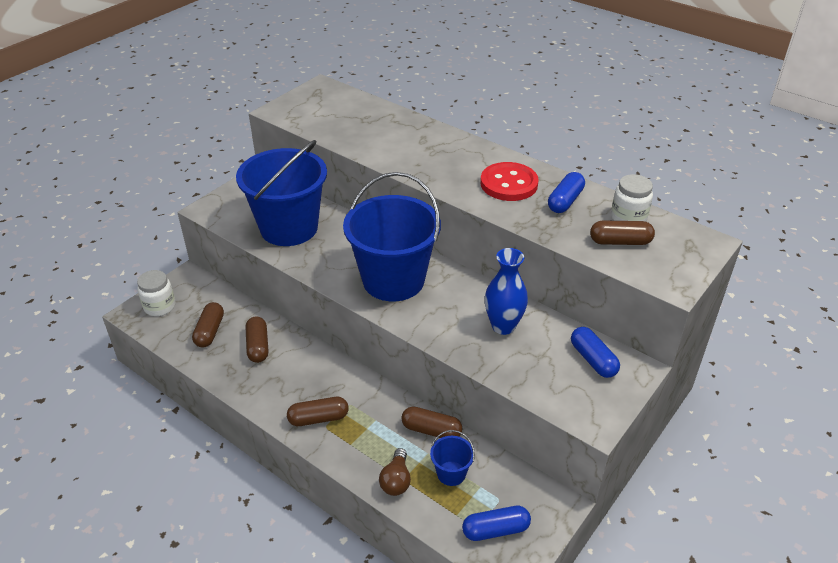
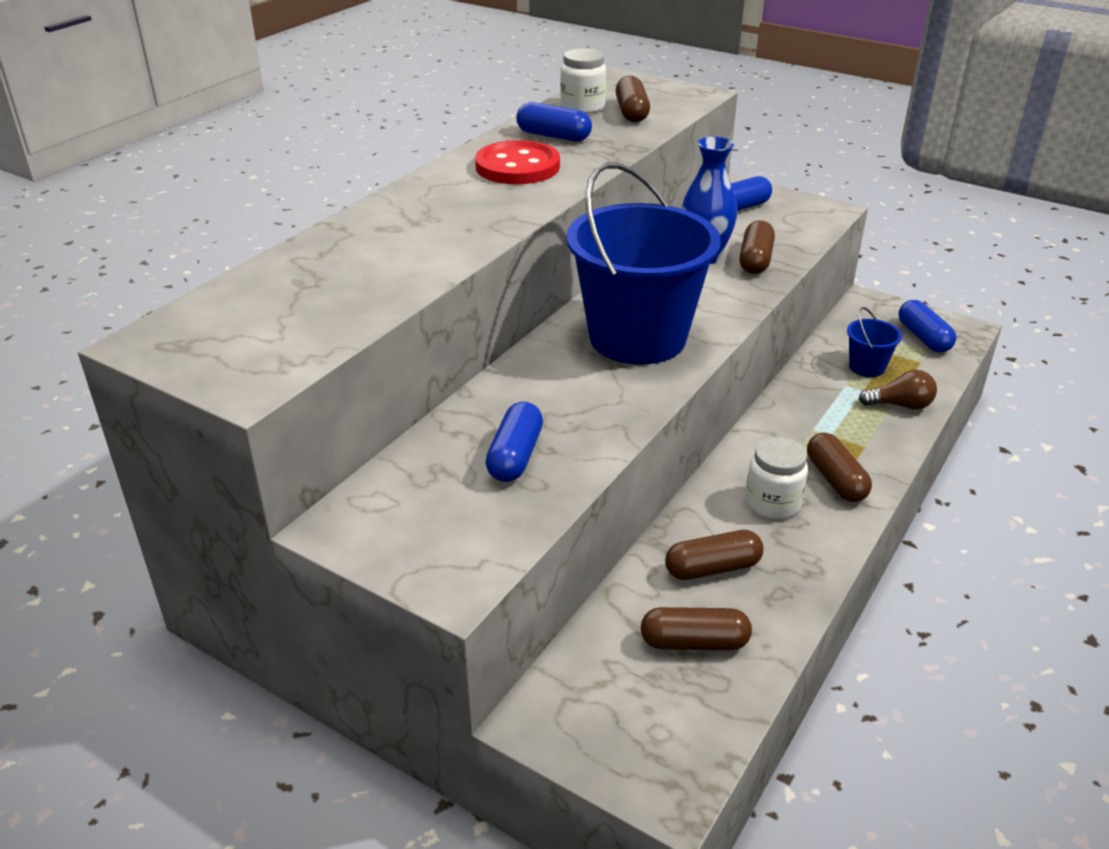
camera: 95 degrees left, 5 degrees down
white jar [137,270,176,316] -> white jar moved to [745,437,808,519]
blue bucket [236,140,327,246] -> blue capsule [485,402,543,482]
brown capsule [401,407,462,438] -> brown capsule moved to [739,220,775,274]

